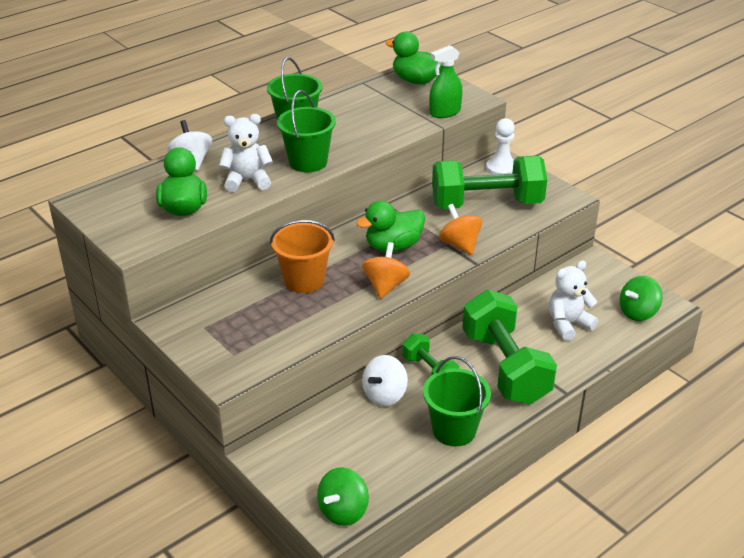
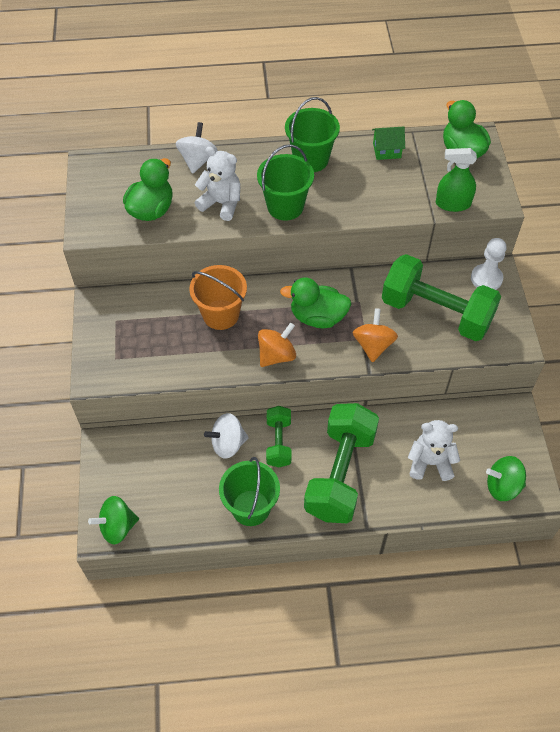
camera: 35 degrees right, 20 degrees up
none -> green house [372,127,405,160]

